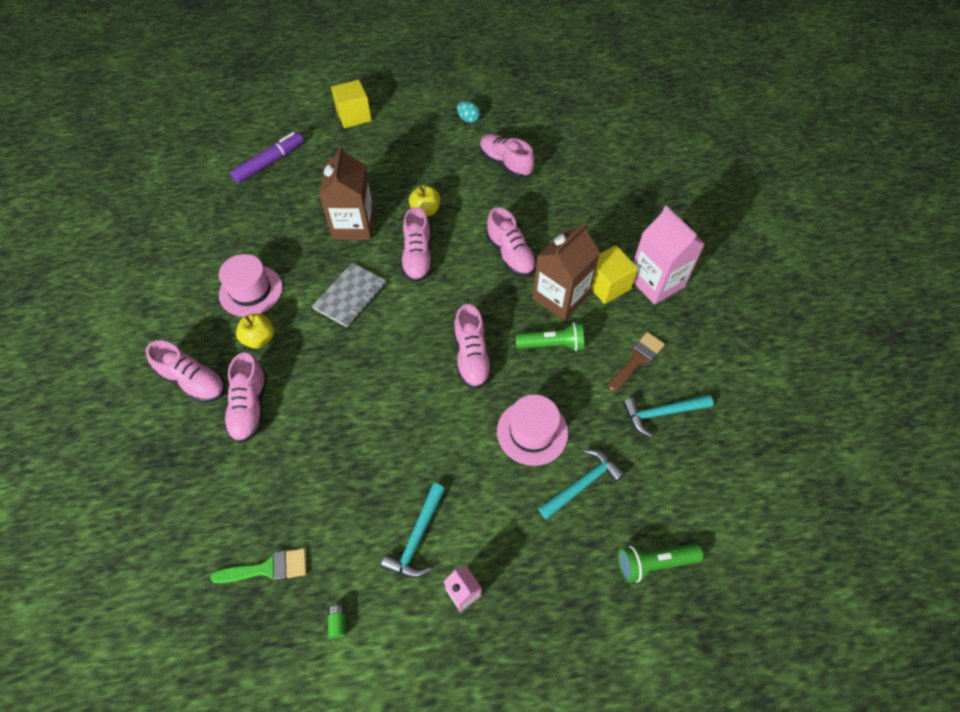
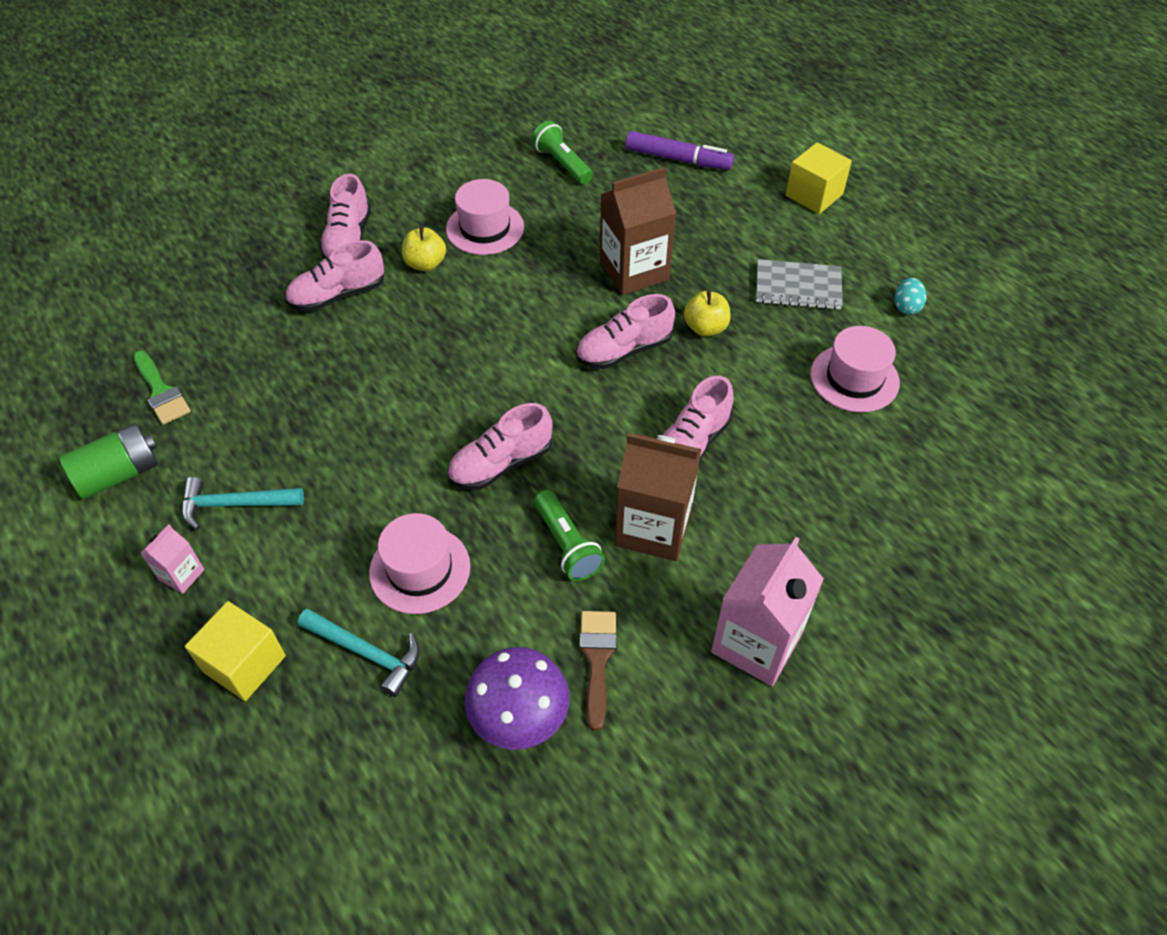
camera: 65 degrees right, 5 degrees down
grey notebook [312,263,386,327] -> grey notebook moved to [756,259,843,310]
green battery [328,604,346,638] -> green battery [59,423,158,499], size x2.43
pink shoe [479,134,535,178] -> pink hat [811,326,900,412]
yellow cube [591,245,638,304] -> yellow cube moved to [185,601,286,701]
brown brush [608,332,665,392] -> brown brush turned 105 degrees counterclockwise [579,611,617,731]
green flashlight [618,543,703,583] -> green flashlight moved to [532,121,593,184]
turquoise hammer [623,395,713,437] -> purple mushroom [465,647,569,750]

